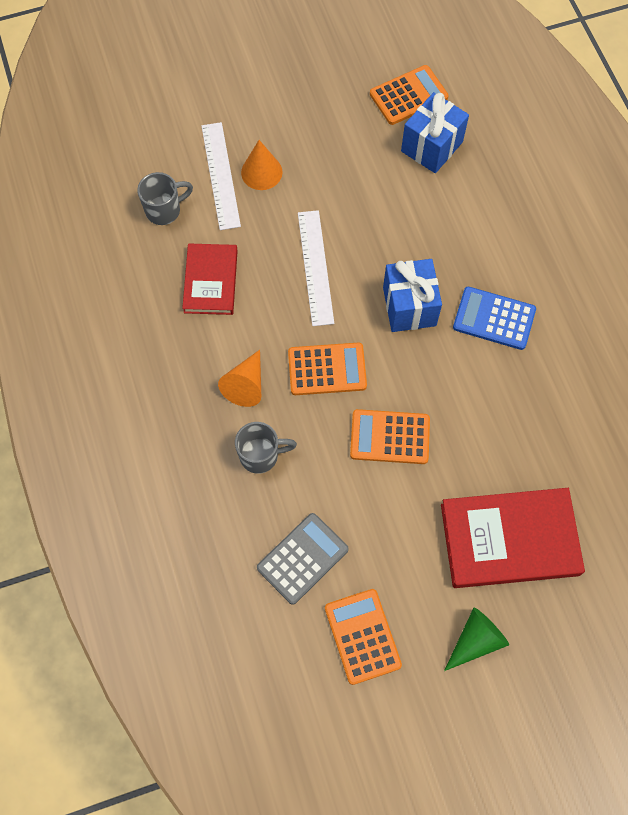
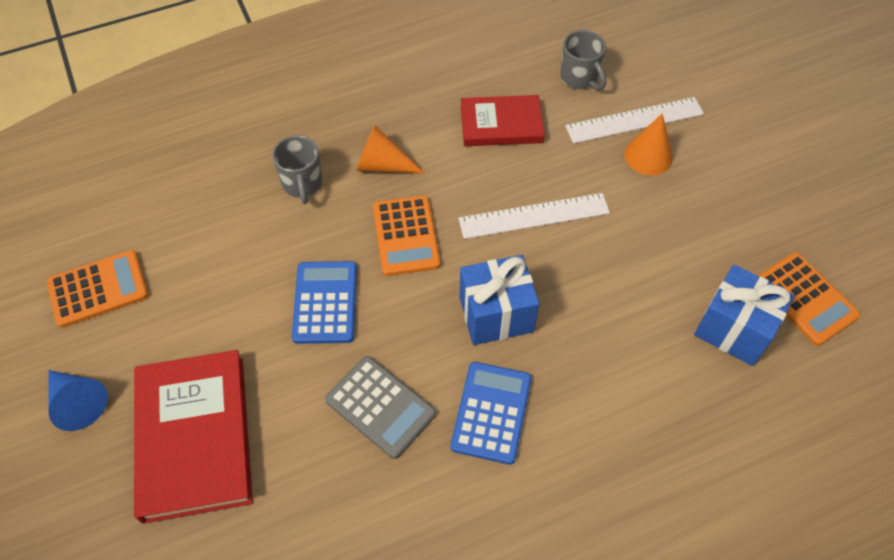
camera: 85 degrees right, 10 degrees down
grey calculator [257,513,349,605] -> grey calculator moved to [325,356,436,459]
orange calculator [350,409,430,464] -> blue calculator [292,261,357,344]
green cone [444,607,509,671] -> blue cone [49,370,108,431]

